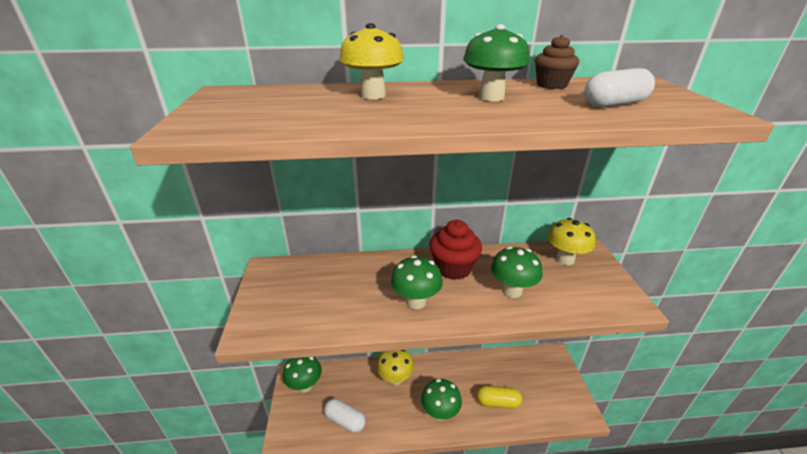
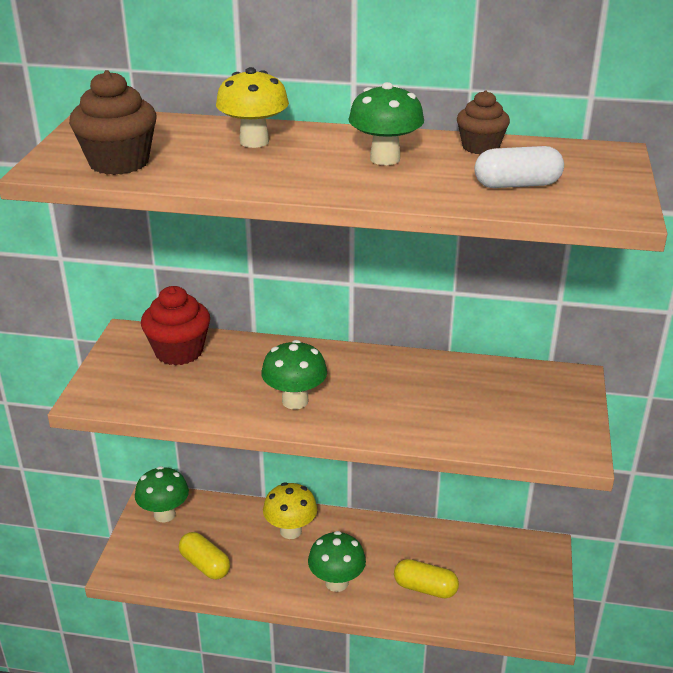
camera: 15 degrees right, 0 degrees up
white capsule [324,399,366,433] -> yellow capsule [179,532,230,579]
red cupcake [429,220,482,280] -> red cupcake moved to [141,286,210,365]
green mushroom [491,246,543,298] -> none
yellow mushroom [548,218,596,265] -> none
none -> brown cupcake [69,70,156,175]

